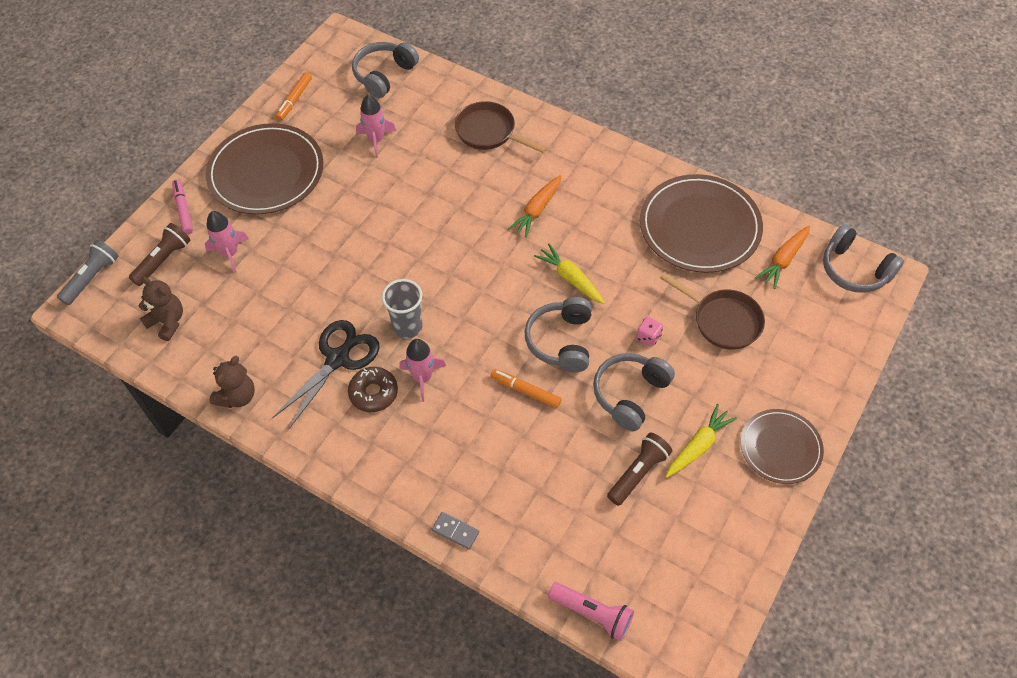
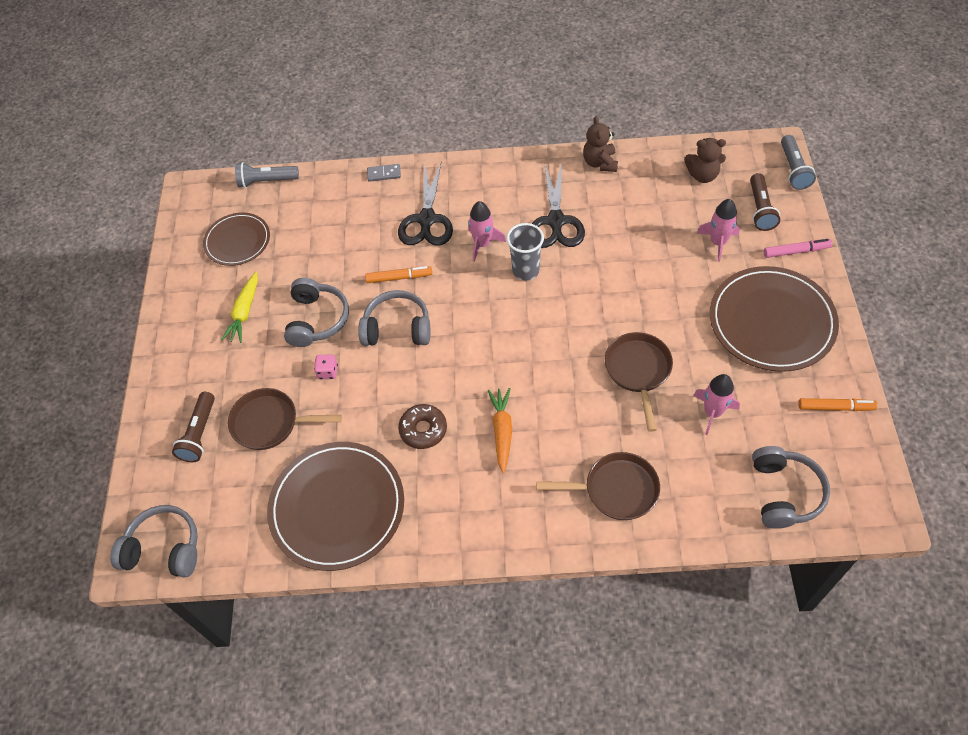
camera: 150 degrees right, 0 degrees up
pink marker [172,179,193,235] -> pink marker turned 45 degrees counterclockwise [764,239,832,258]
orange marker [275,72,312,121] -> orange marker turned 105 degrees clockwise [798,398,877,411]
brown donut [348,367,398,412] -> brown donut moved to [398,404,447,449]
grey headphones [525,297,592,372] -> grey headphones turned 60 degrees counterclockwise [358,290,430,346]
yellow carrot [534,244,605,304] -> none
pink flashlight [548,582,634,641] -> grey flashlight [235,162,299,188]
brown flashlight [607,433,672,506] -> brown flashlight moved to [172,392,215,462]
brown plate [740,409,824,484] -> brown plate moved to [203,212,270,266]
orange carrot [755,225,810,289] -> none
none -> black scissors [398,163,453,246]
none -> brown pan [605,332,673,432]

